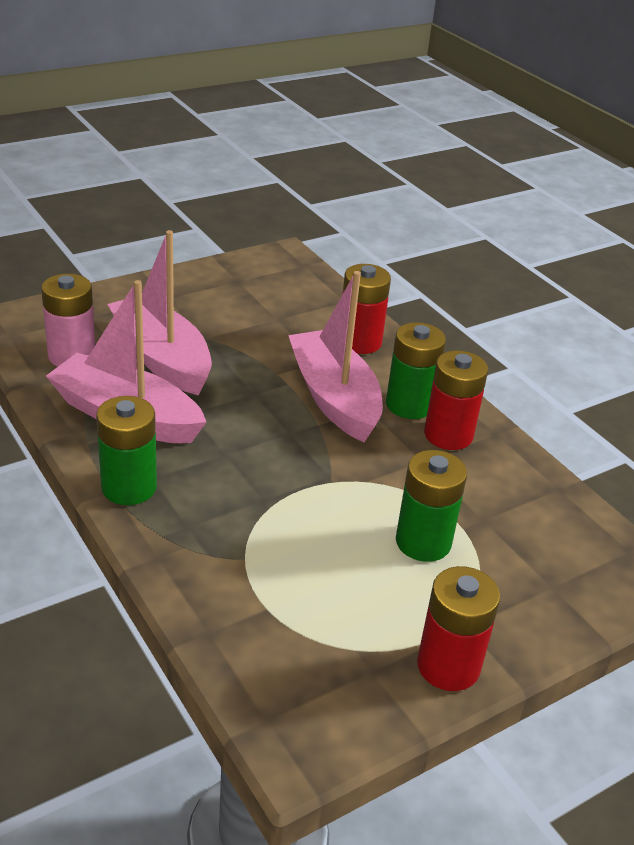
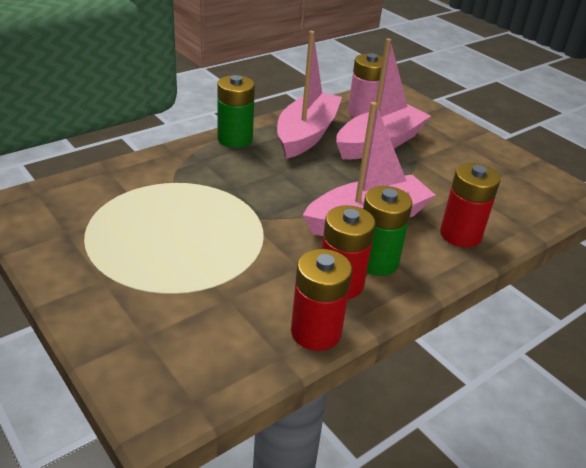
camera: 85 degrees right, 0 degrees up
green battery [396,450,467,562] -> none
red battery [417,566,500,691] -> red battery moved to [291,249,352,351]

